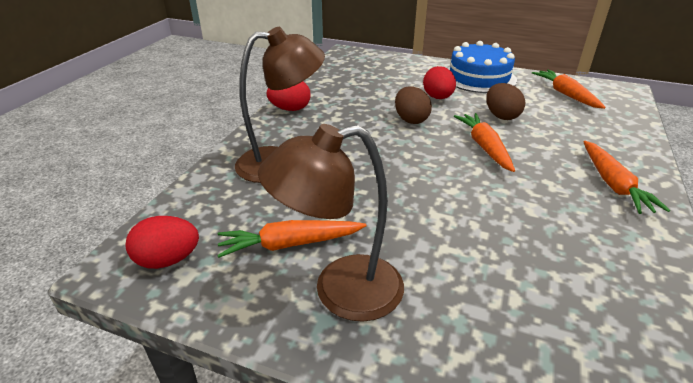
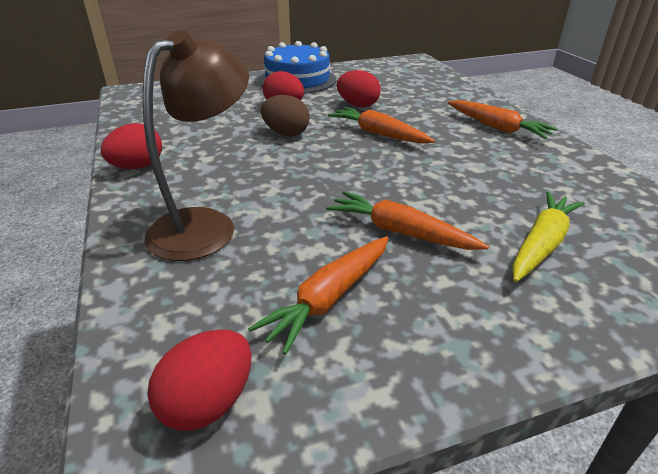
camera: 40 degrees left, 0 degrees up
brown lamp [258,124,404,322] -> none
brown egg [486,83,525,120] -> red egg [337,70,381,107]
orange carrot [532,69,606,109] -> orange carrot moved to [326,191,489,250]
none -> yellow carrot [512,192,585,282]

